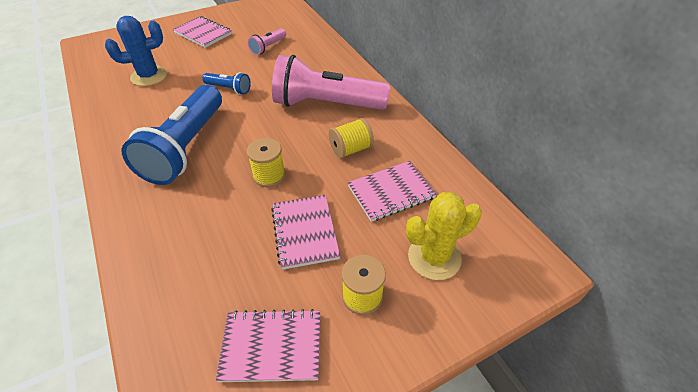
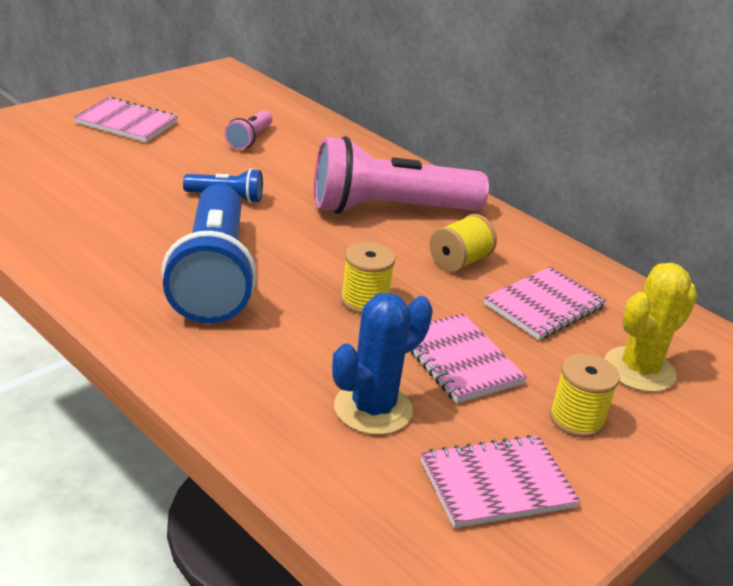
camera: 20 degrees left, 15 degrees down
blue cactus [105,16,167,86] -> blue cactus moved to [332,293,433,435]

